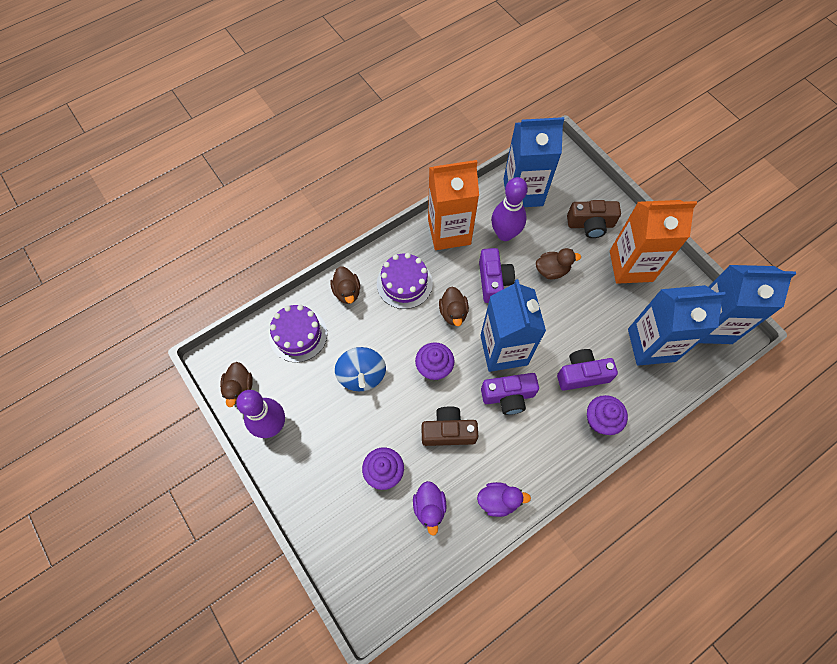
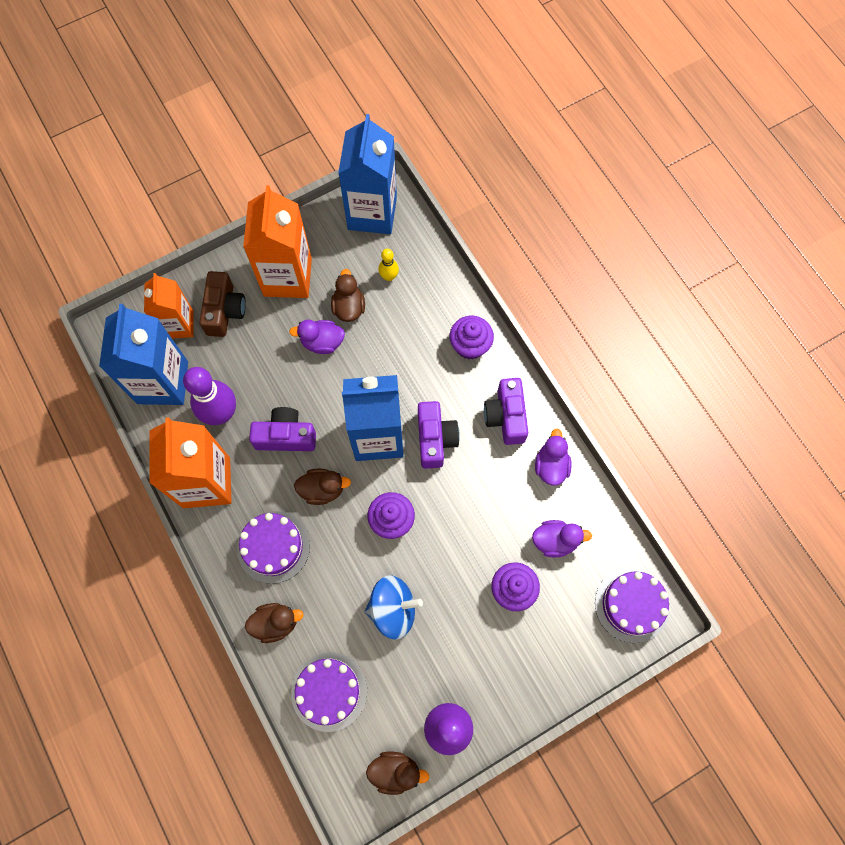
camera: 85 degrees left, 5 degrees up
brown camera [422,406,478,446] -> none
brown duck [536,248,581,279] -> brown duck moved to [331,269,365,322]
purple camera [557,349,618,391] -> purple camera moved to [484,378,528,445]
blue carton [628,285,726,366] -> yellow bowling pin [378,249,399,281]
none -> orange carton [144,273,194,339]
none -> purple duck [289,320,345,354]
none -> purple cake [595,568,669,643]

